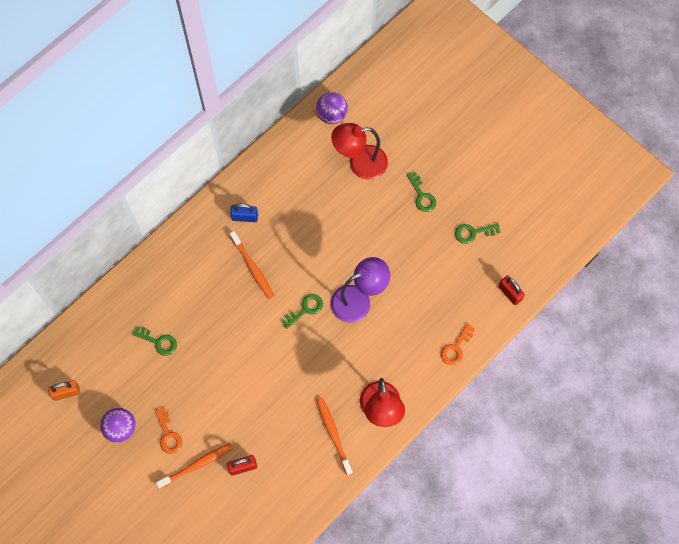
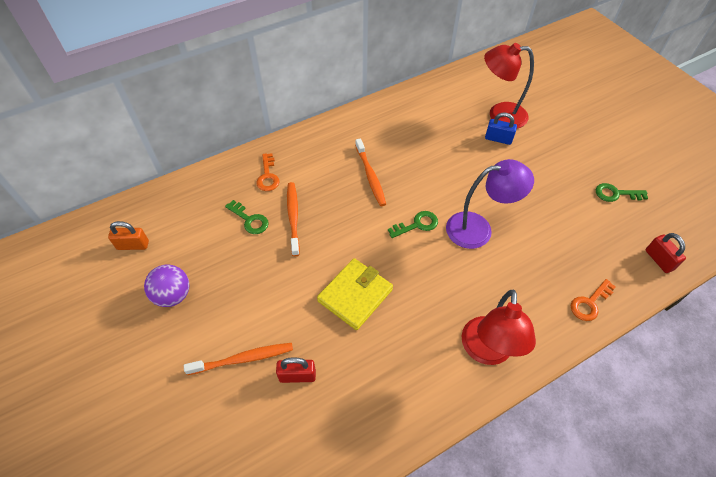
camera: 15 degrees right, 15 degrees down
orange key [155,407,182,454] -> orange key moved to [256,153,279,191]
blue padlock [230,204,258,222] -> blue padlock moved to [485,112,517,145]
purple ball [316,92,348,124] -> none
orange toothbrush [316,397,353,475] -> orange toothbrush moved to [287,182,300,256]
green key [407,172,436,212] -> none
none -> yellow wallet [317,258,393,330]

